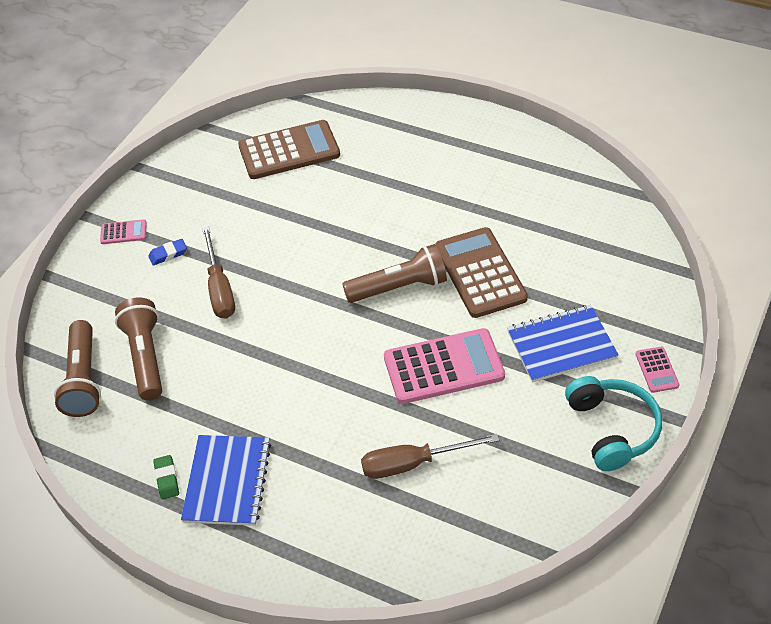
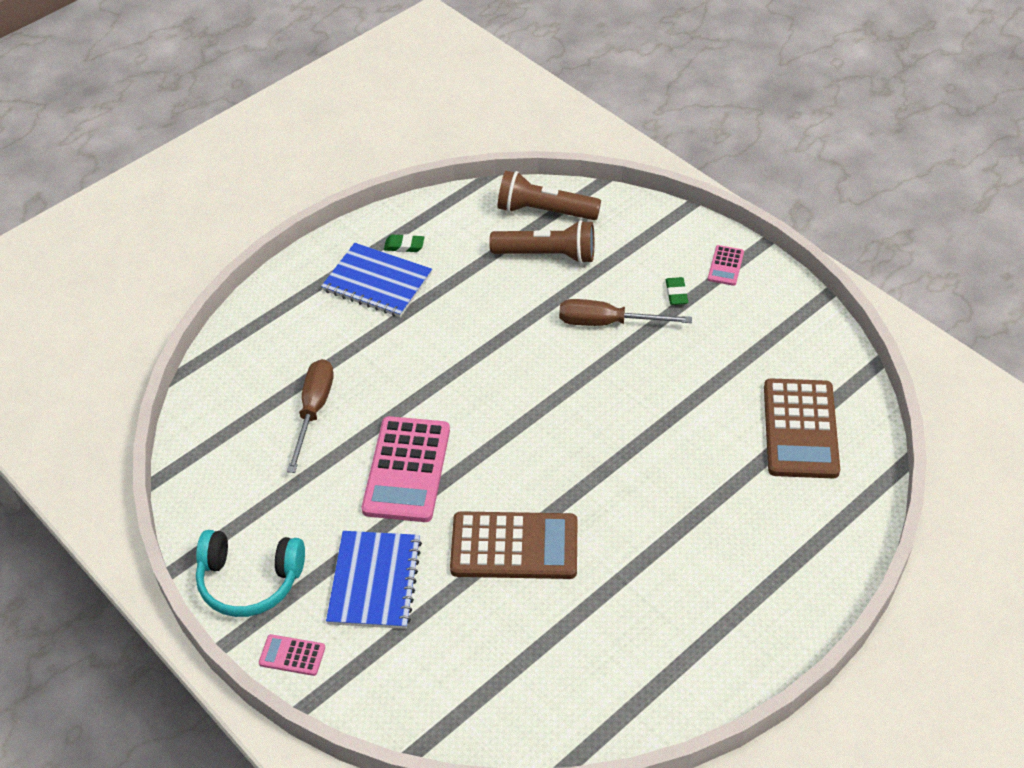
camera: 110 degrees right, 0 degrees up
blue eraser [148,239,187,266] -> green eraser [666,277,688,305]
brown flashlight [342,244,447,303] -> none

